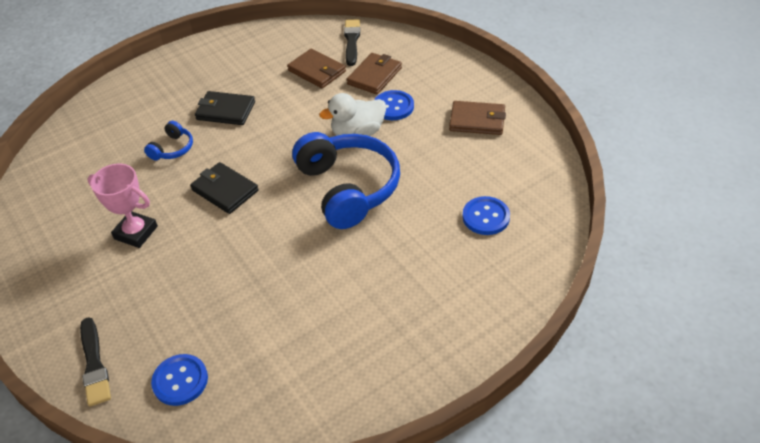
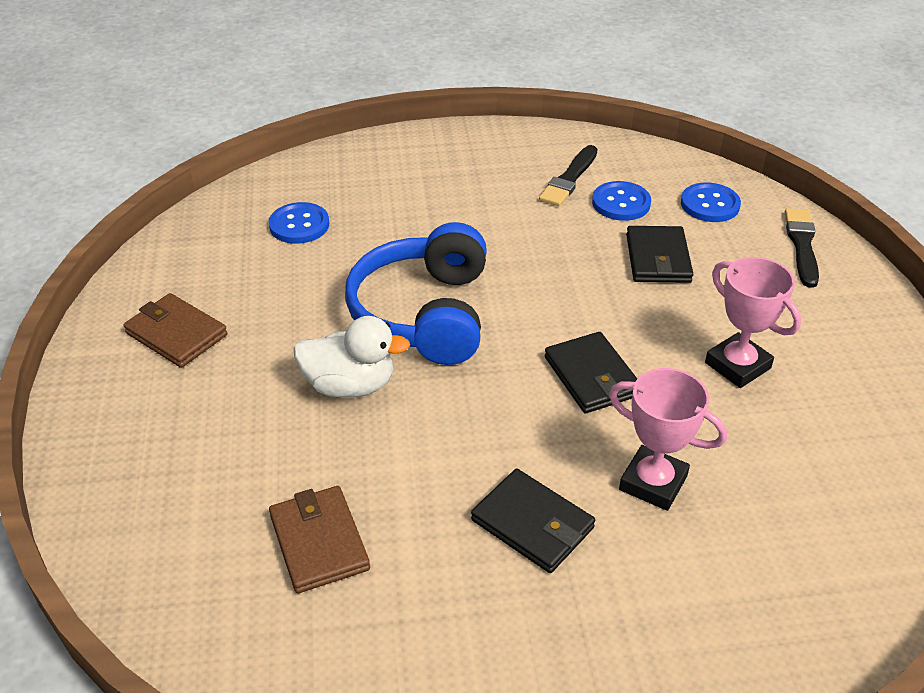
camera: 155 degrees left, 5 degrees down
blue headphones [144,121,193,161] -> pink trophy [609,368,727,511]
black brush [344,19,360,66] -> black brush moved to [539,145,597,206]
brown wallet [347,53,402,95] -> none
blue button [374,90,414,120] -> blue button moved to [592,181,651,221]
none -> black wallet [626,226,693,283]

